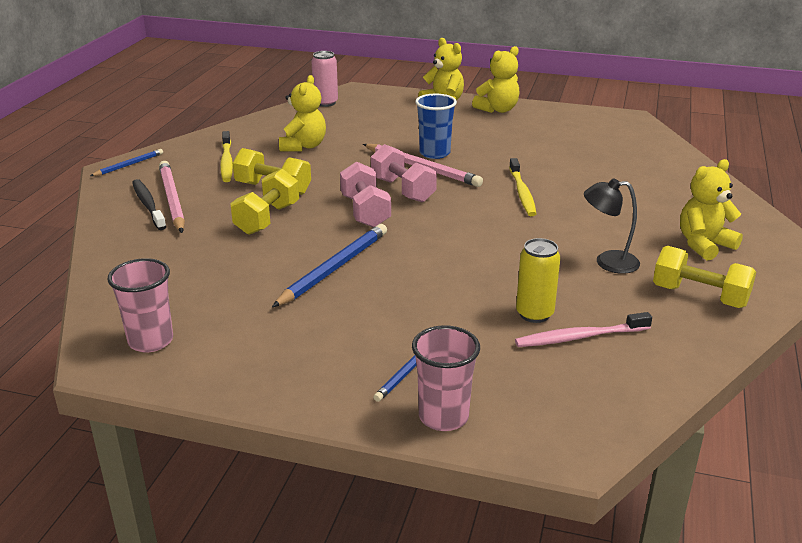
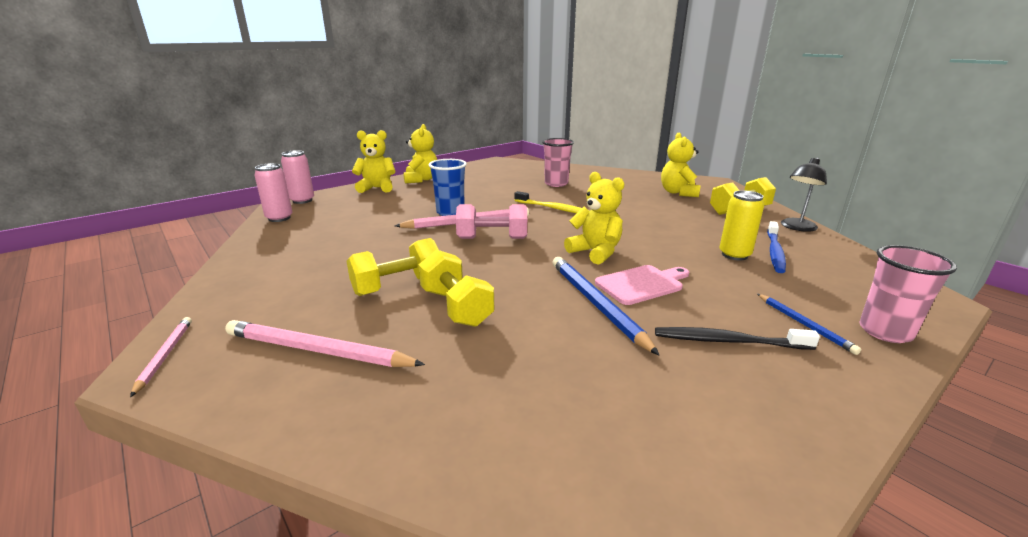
camera: 55 degrees left, 5 degrees down
blue pencil [90,149,163,176] -> pink pencil [130,317,192,397]
pink cup [108,258,173,352] -> pink cup moved to [542,138,574,187]
black toothbrush [132,179,166,230] -> black toothbrush moved to [655,327,820,350]
yellow toothbrush [220,131,233,182] -> none
yellow teddy bear [279,75,326,151] -> yellow teddy bear moved to [564,172,624,265]
pink dumbbell [340,162,391,228] -> none
pink toothbrush [515,312,652,347] -> blue toothbrush [767,221,786,273]
black lamp [584,178,640,274] -> black lamp moved to [781,157,827,232]
none -> pink can [281,150,314,204]
none -> pink cutting board [595,265,689,305]

